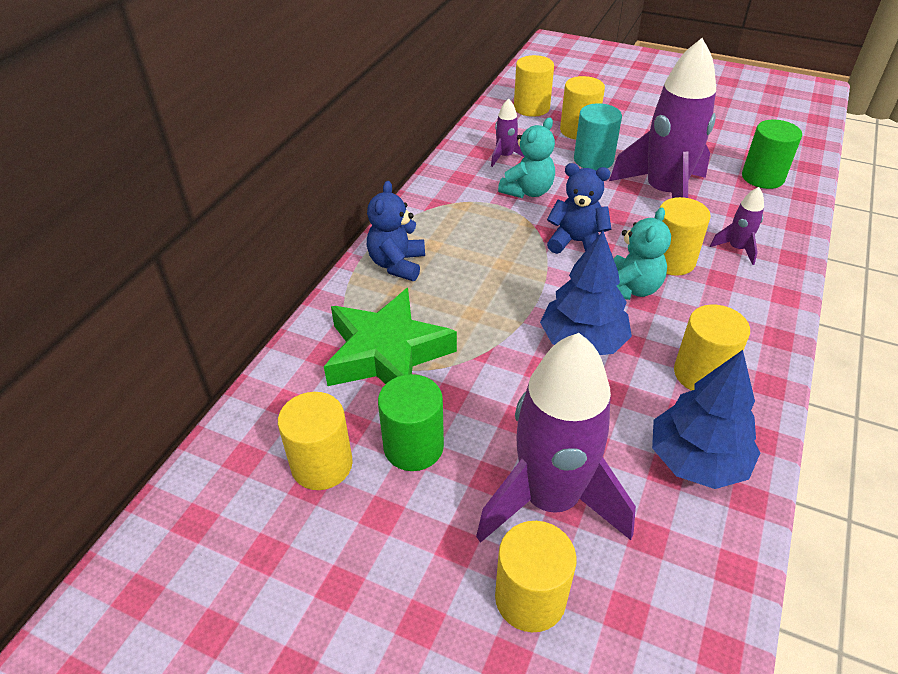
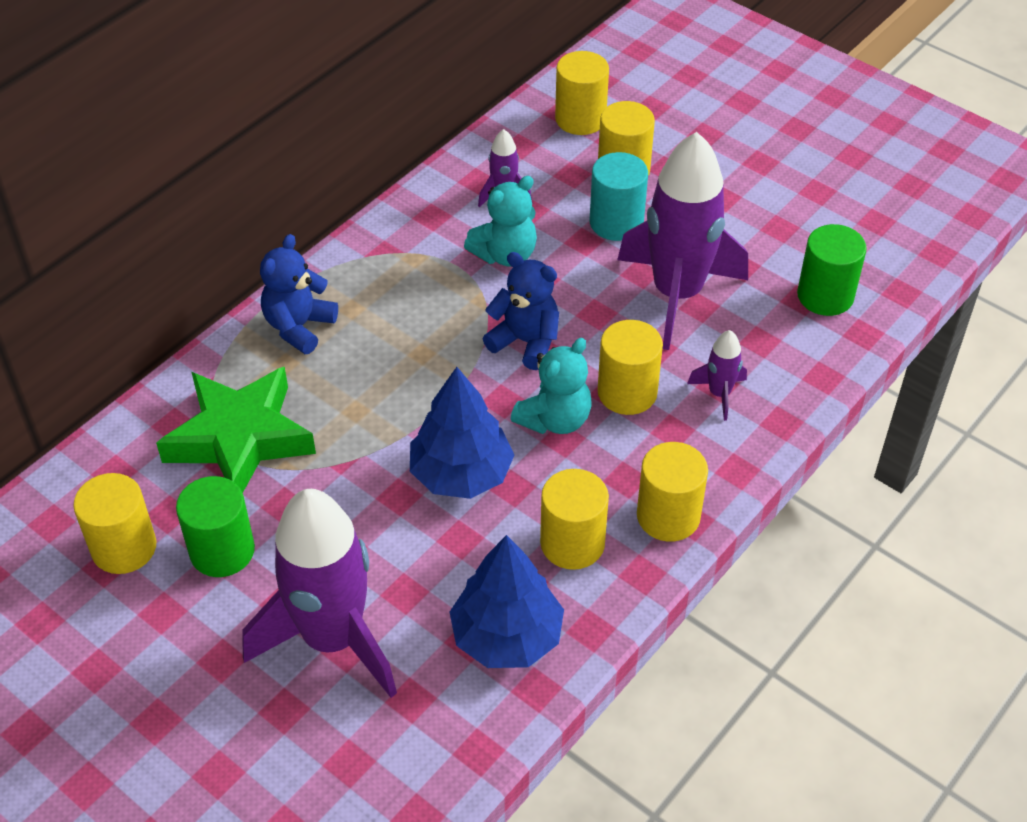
camera: 15 degrees right, 5 degrees up
yellow cylinder [495,521,577,632] -> yellow cylinder moved to [637,442,708,542]

